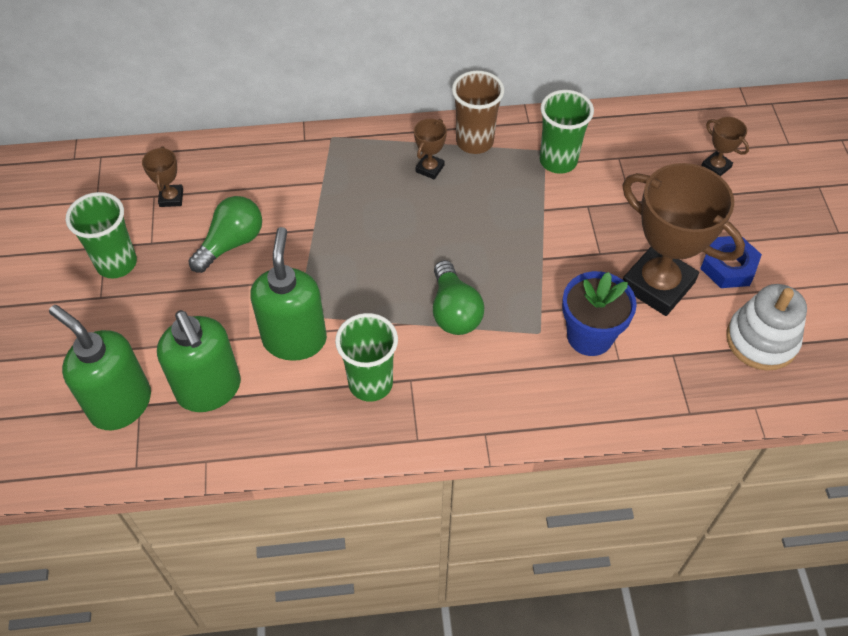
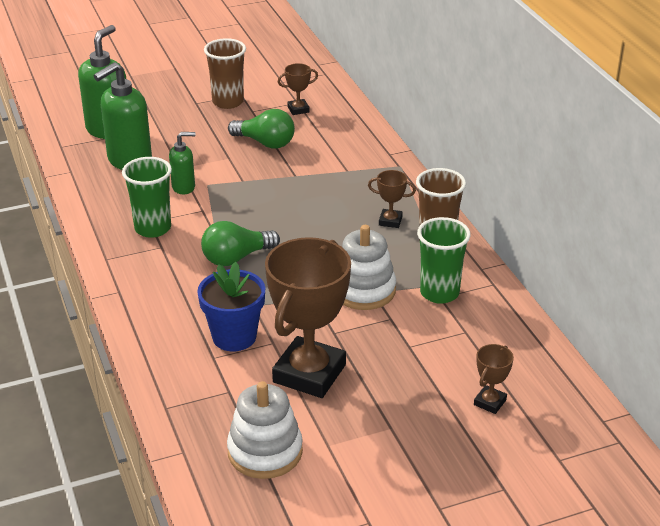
camera: 75 degrees right, 20 degrees down
green cup [66,192,137,278] -> brown cup [204,38,246,109]
green soap dispenser [250,227,327,361] -> green soap dispenser [169,132,196,194], size x0.56
blue nut [700,236,762,288] -> none
none -> white stacking toy [342,225,396,310]

